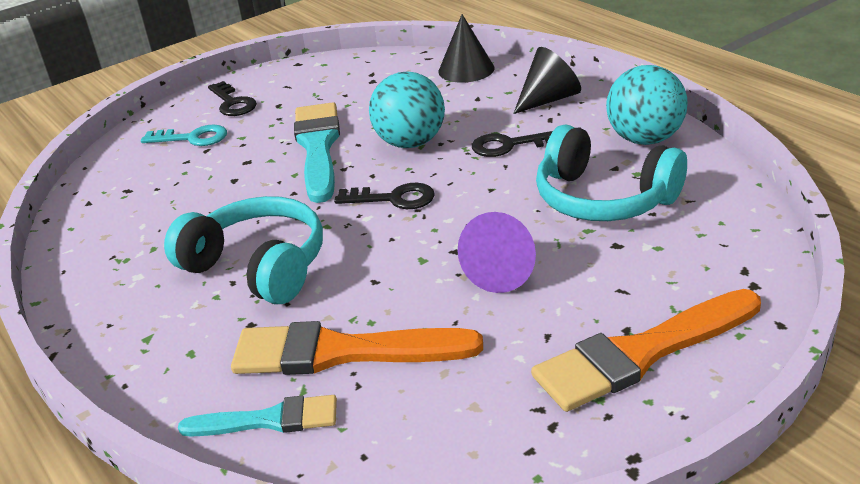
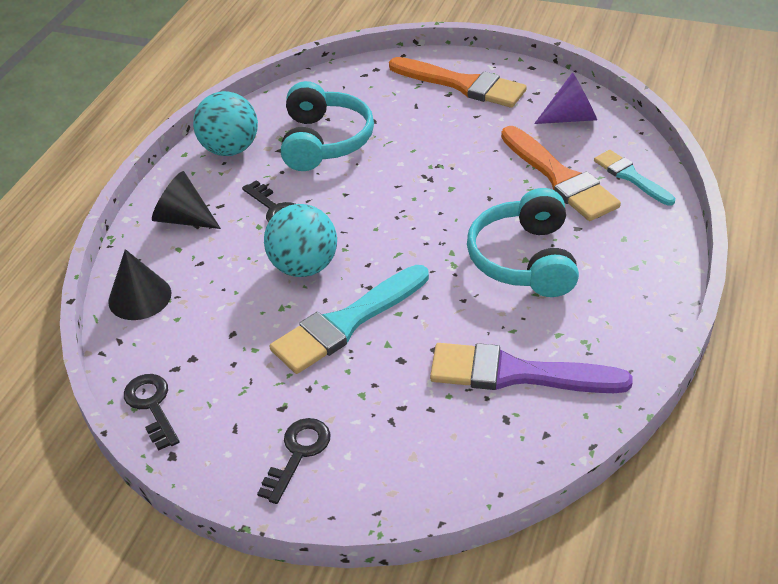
camera: 125 degrees left, 10 degrees up
turquoise key [141,125,227,146] -> none
black key [334,183,435,209] -> black key moved to [124,374,180,451]
purple cone [458,212,536,293] -> purple cone moved to [534,72,597,124]
none -> purple brush [430,343,633,393]

